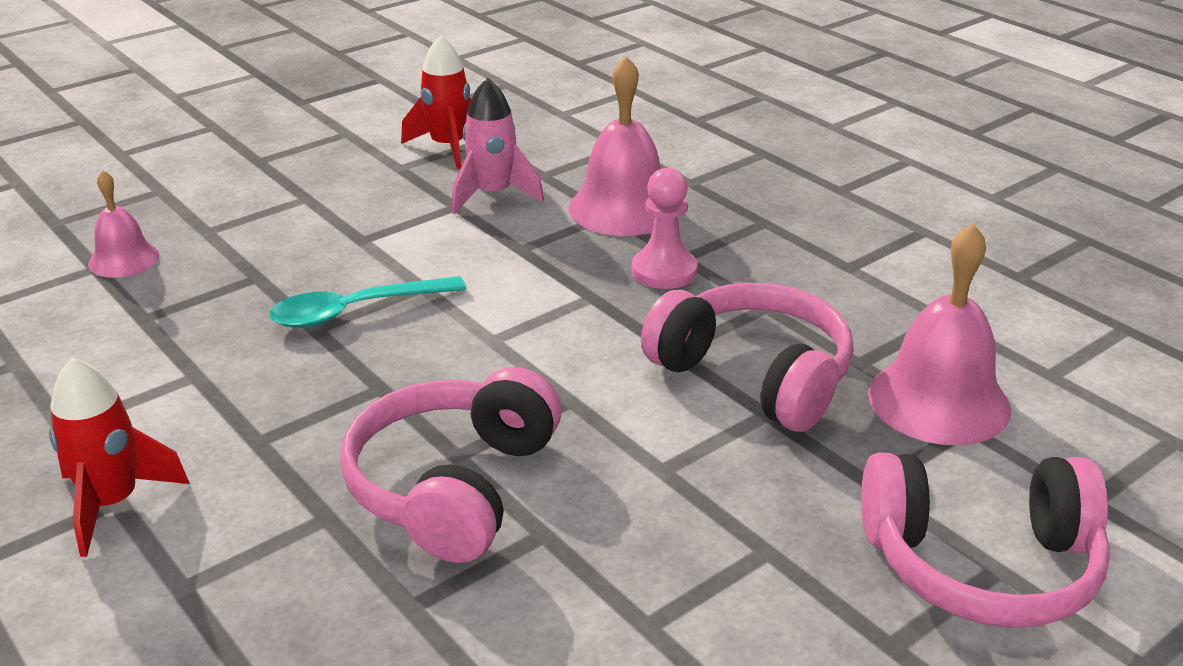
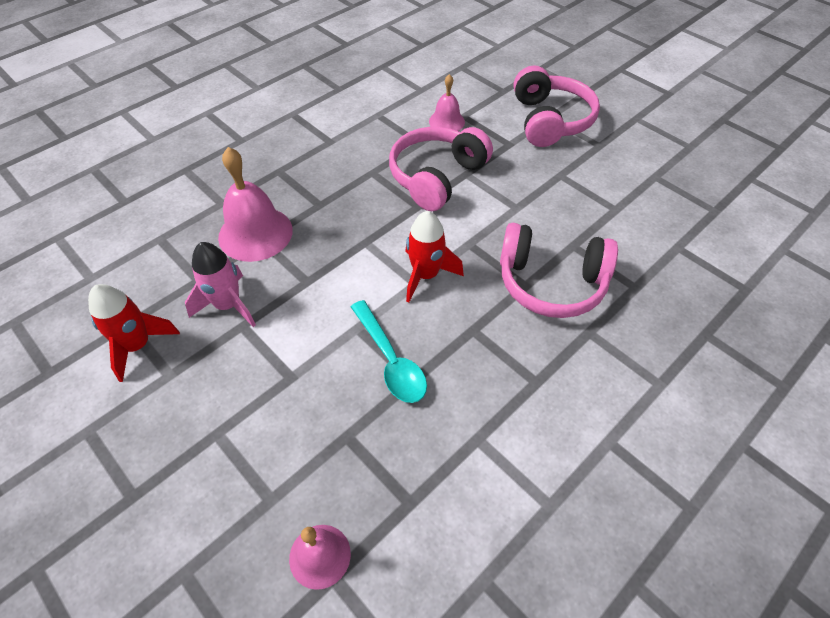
camera: 95 degrees left, 20 degrees up
red rocket [49,357,190,557] -> red rocket moved to [405,211,464,302]
pink pawn [631,168,697,289] -> none
pink bell [868,223,1011,445] -> pink bell [429,74,465,131], size x0.58

